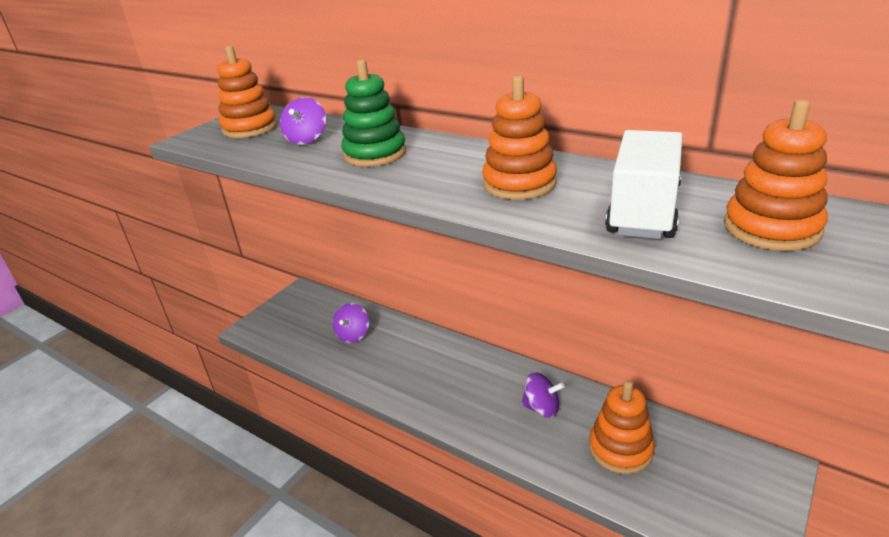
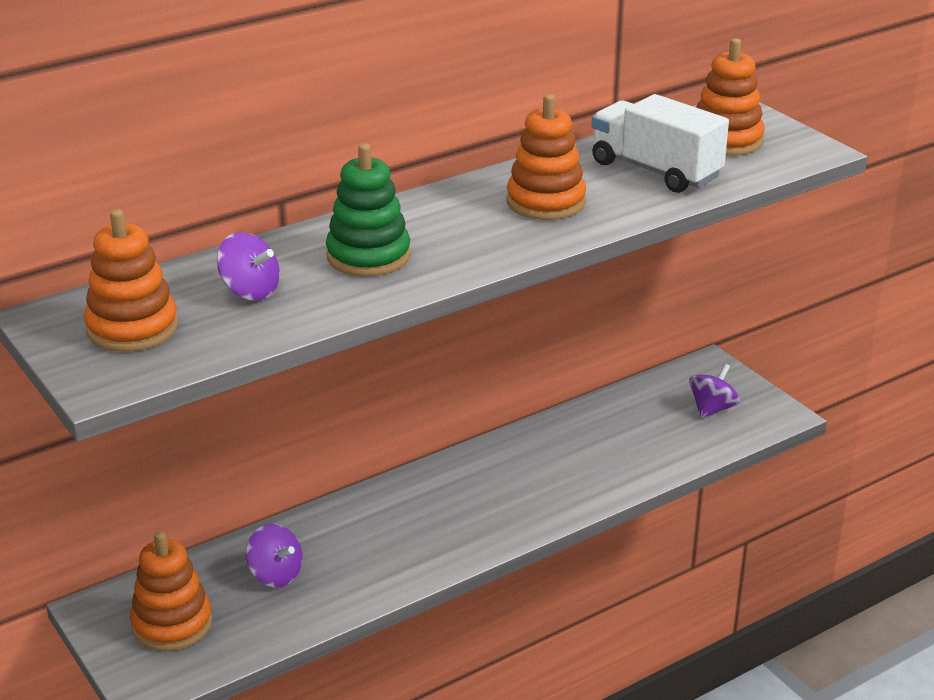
camera: 70 degrees left, 0 degrees up
purple spinning top [521,372,565,418] -> purple spinning top moved to [689,364,740,419]
orange stacking toy [589,380,655,474] -> orange stacking toy moved to [130,531,212,651]

